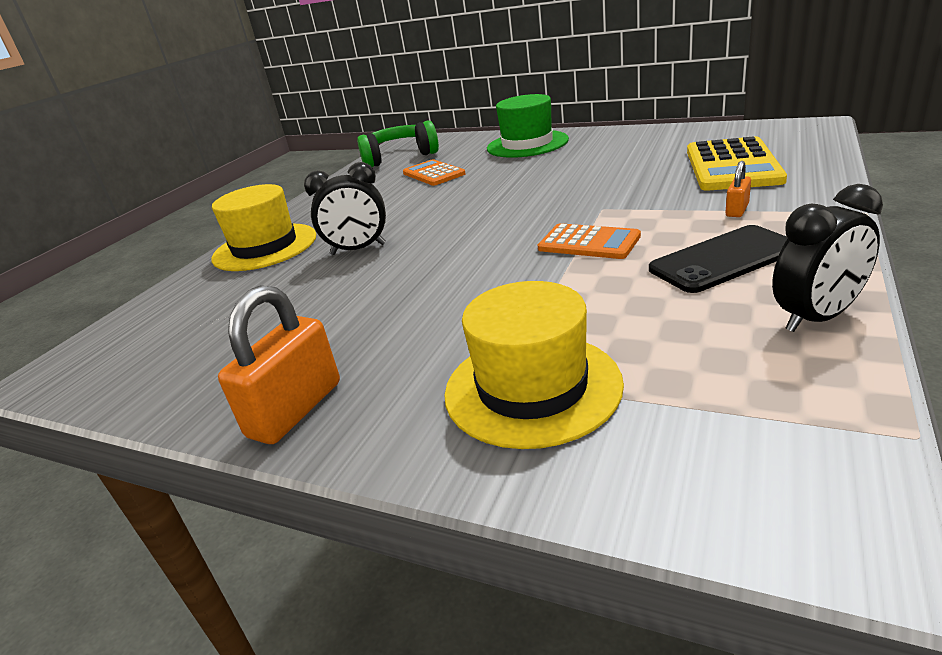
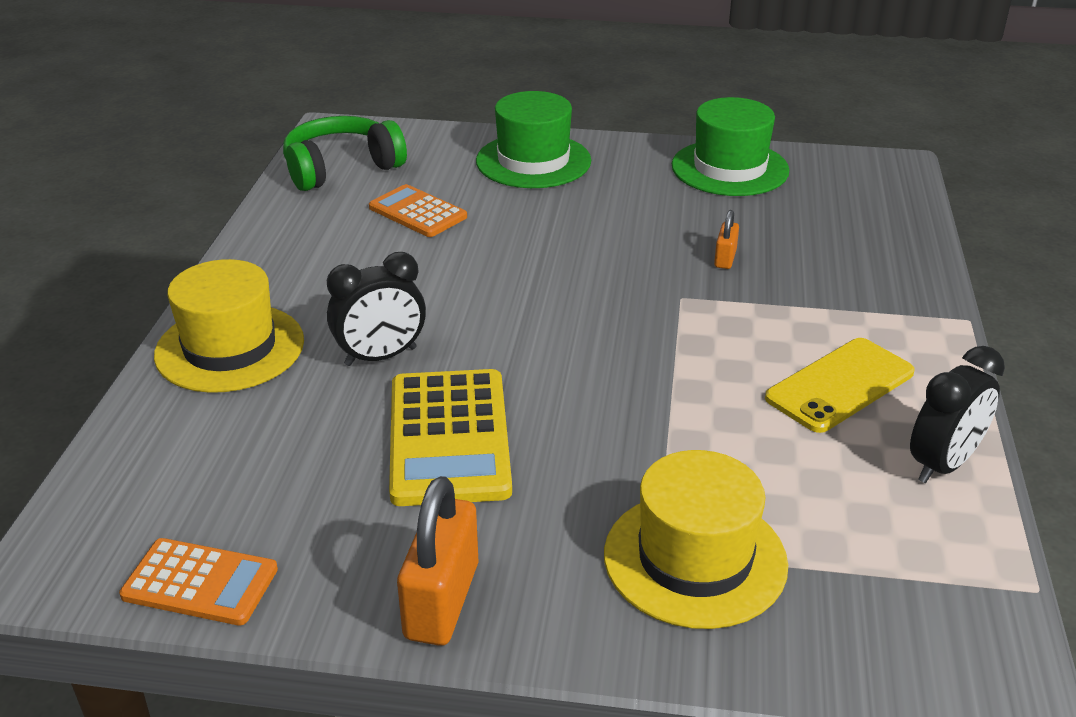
camera: 20 degrees left, 5 degrees up
orange calculator [538,223,641,259] -> orange calculator moved to [119,538,278,626]
black phone [649,225,787,293] -> yellow phone [765,338,915,433]
yellow calculator [687,136,787,191] -> yellow calculator moved to [389,369,512,506]
orange padlock [725,161,751,217] -> orange padlock moved to [714,210,739,269]
none -> green hat [672,97,789,196]

